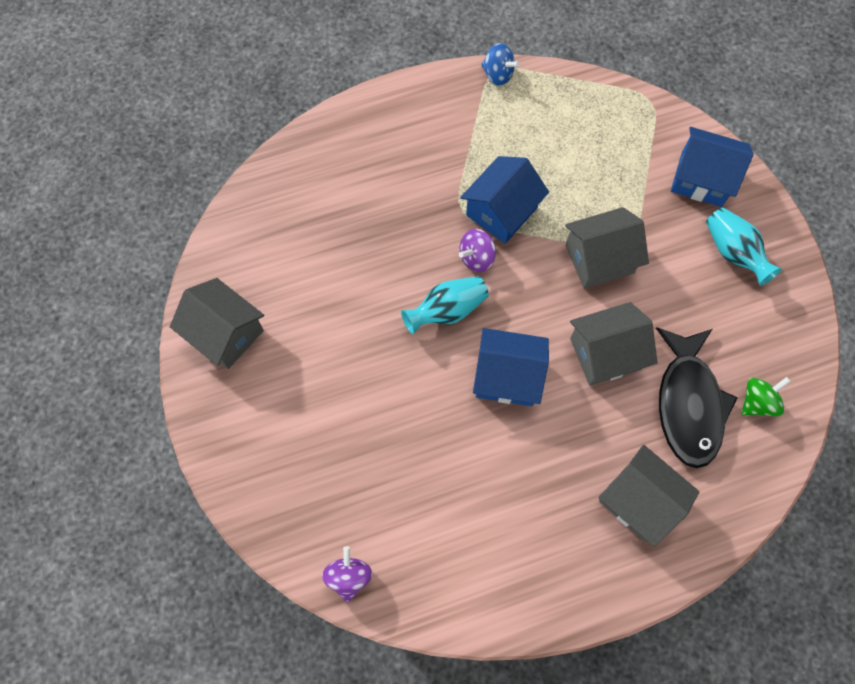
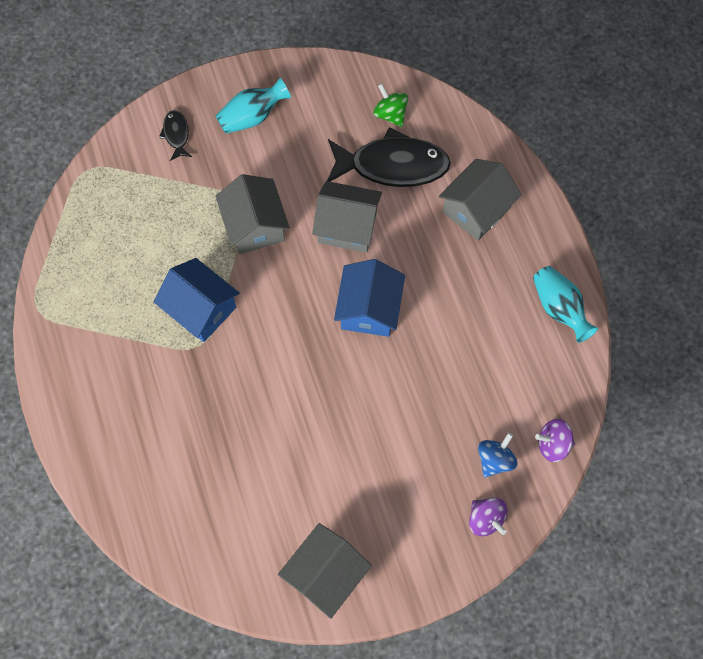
camera: 90 degrees left, 0 degrees up
turquoise vase [401,276,489,334] -> turquoise vase moved to [533,266,598,343]
purple spinning top [459,229,496,272] -> purple spinning top moved to [469,497,508,536]
blue spinning top [481,43,520,86] -> blue spinning top moved to [478,433,518,478]
grey house [570,302,658,386] -> grey house turned 60 degrees counterclockwise [312,181,382,253]
blue house [671,127,754,207] -> black fish [159,110,192,161]

